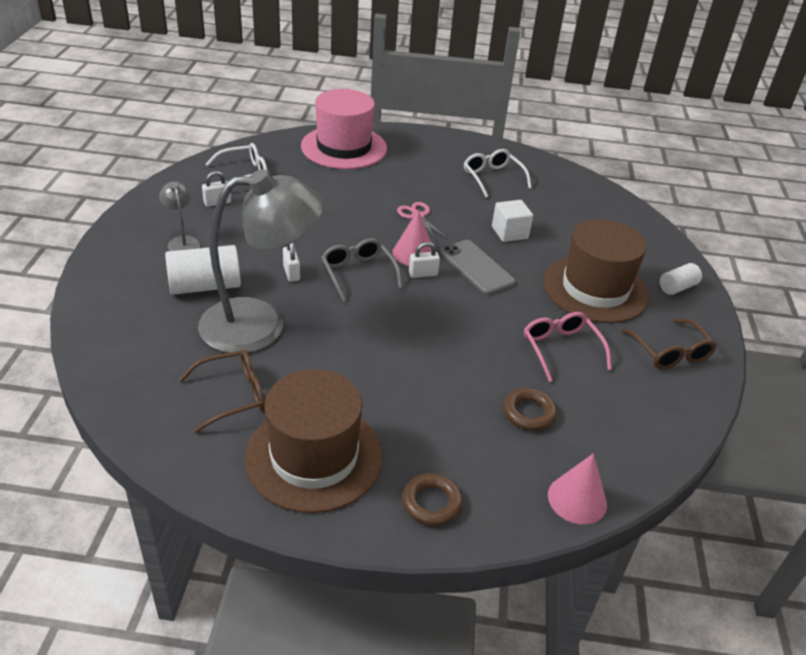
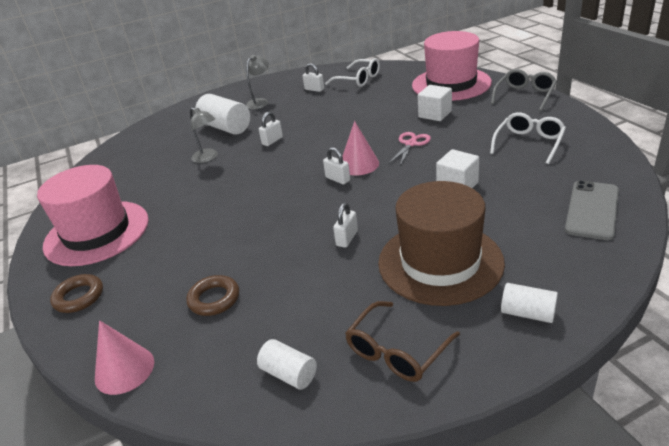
camera: 65 degrees right, 5 degrees down
brown glasses [179,349,265,433] -> none
grey lamp [198,169,323,353] -> grey lamp [190,107,218,163], size x0.42
brown hat [245,369,383,513] -> pink hat [37,165,149,266]
grey glasses [321,238,402,302] -> grey glasses moved to [491,69,557,111]
grey phone [440,240,516,295] -> grey phone moved to [565,180,619,240]
pink glasses [524,312,612,382] -> none
none -> white cylinder [257,339,317,390]
none -> white padlock [333,202,358,248]
none -> white cube [418,85,452,121]

